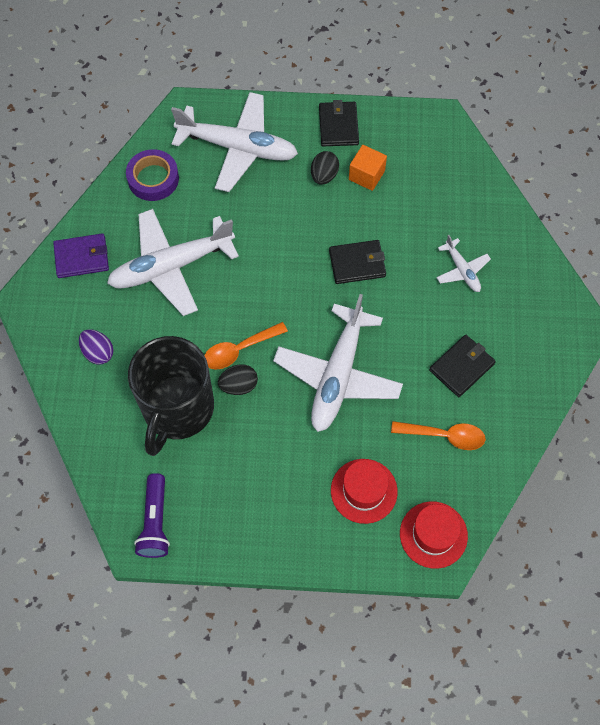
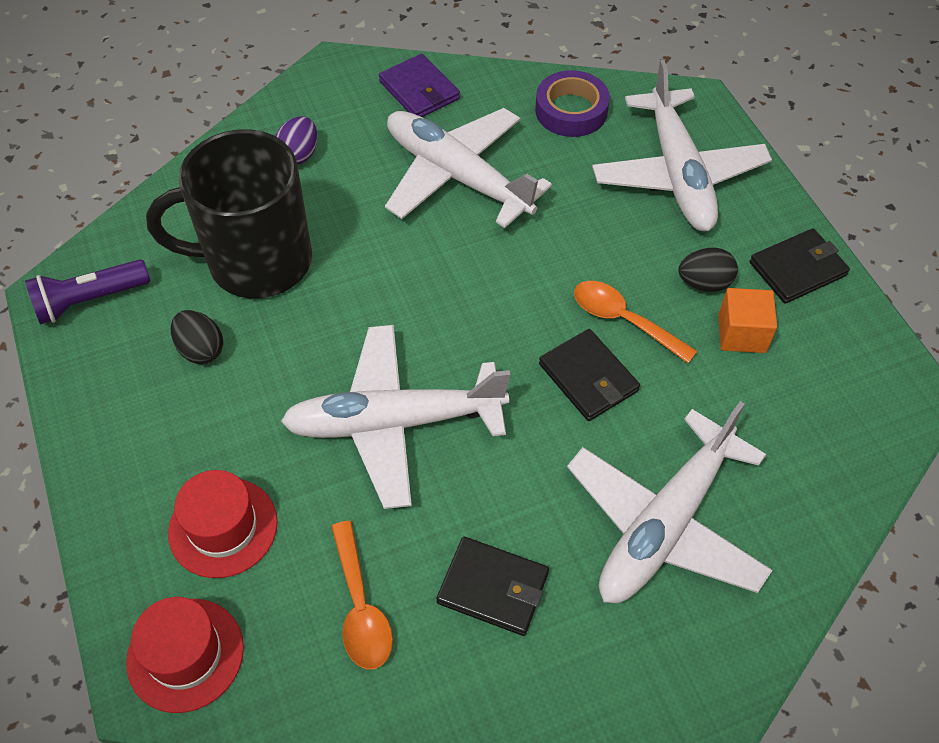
camera: 65 degrees right, 10 degrees down
orange spoon [204,322,288,370] -> orange spoon moved to [574,281,697,363]
black egg [218,364,258,395] -> black egg moved to [171,310,223,364]
white plane [436,235,491,292] -> white plane [567,401,773,603], size x2.11

